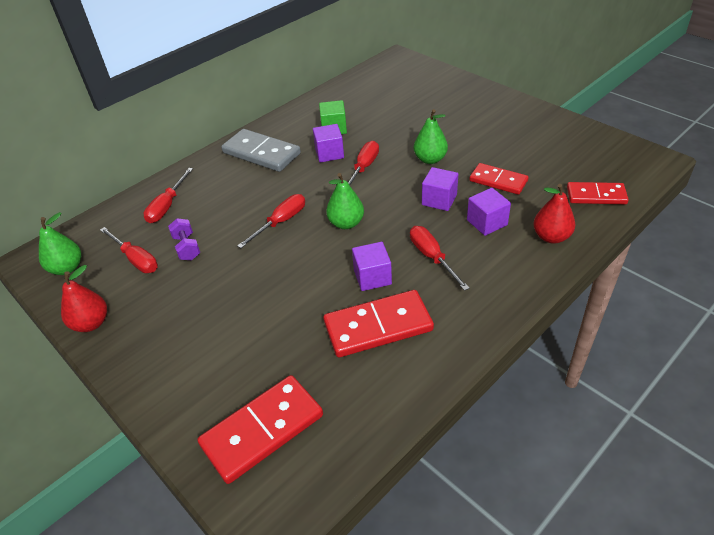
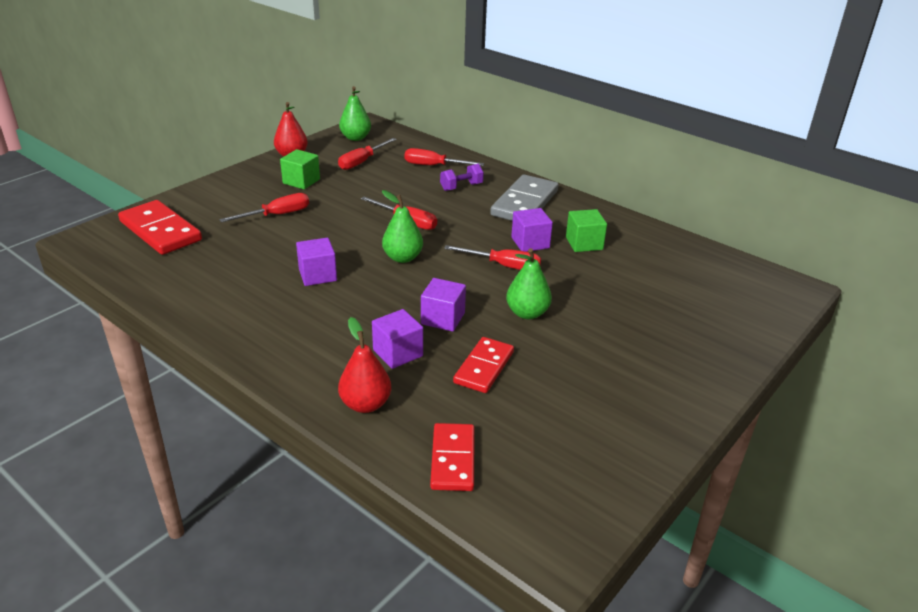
camera: 80 degrees right, 10 degrees down
purple dumbbell [168,218,200,260] -> purple dumbbell moved to [440,164,484,191]
red domino [323,290,434,357] -> none
red screwdriver [410,226,470,291] -> red screwdriver moved to [219,193,309,223]
none -> green cube [280,149,320,189]

